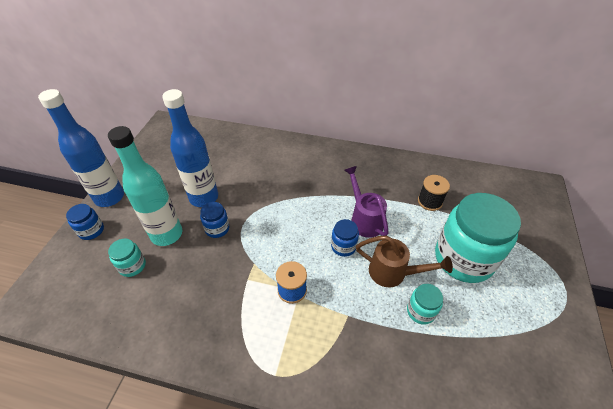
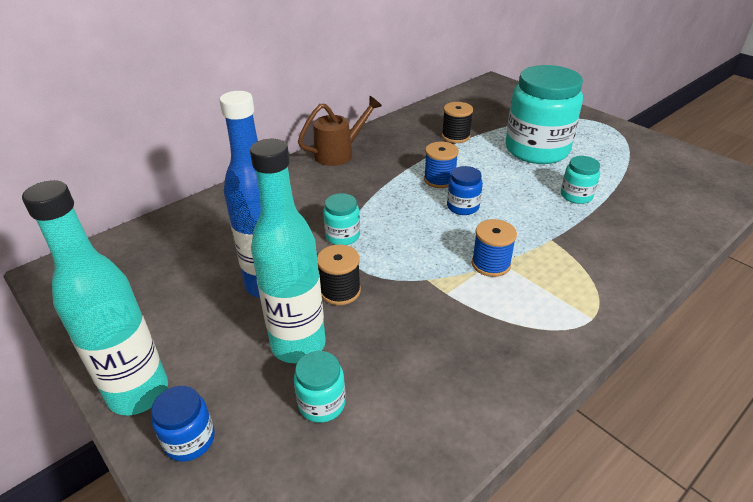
camera: 55 degrees left, 10 degrees down
blue bottle [38,89,124,207] -> turquoise bottle [22,180,168,415]
blue jar [200,202,229,238] -> black spool [317,244,361,305]
purple watering can [344,166,388,238] -> blue spool [424,142,459,188]
brown watering can [356,235,453,287] -> brown watering can moved to [298,96,382,166]
none -> turquoise jar [323,193,360,245]

